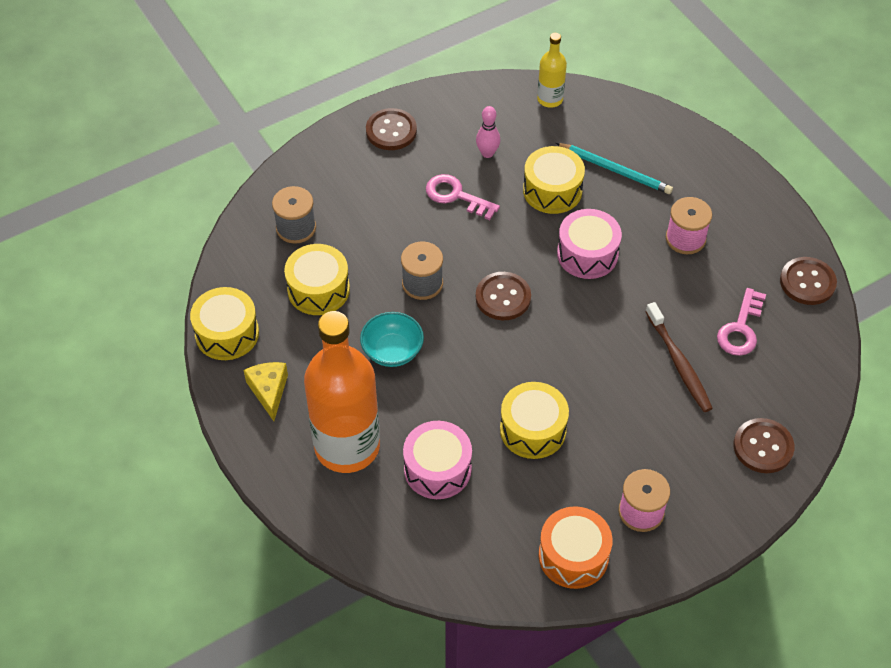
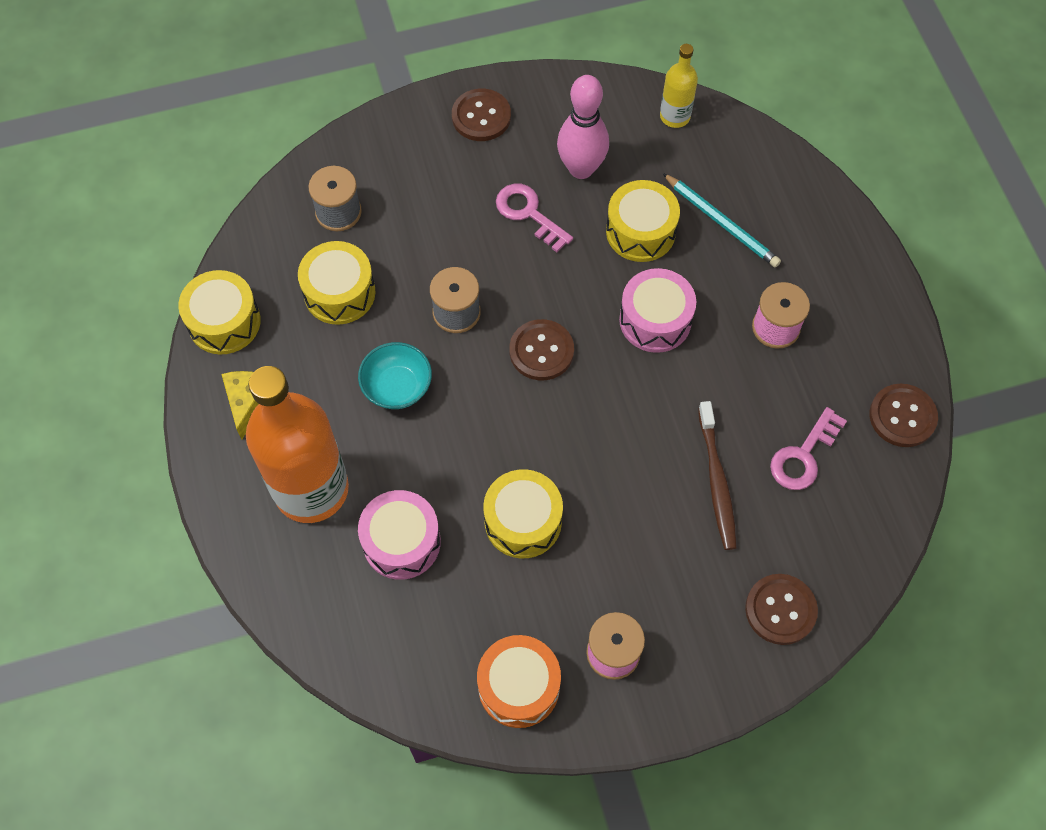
camera: 15 degrees right, 10 degrees up
pink bowling pin [476,106,500,158] -> pink bowling pin [557,75,609,179], size x1.78

